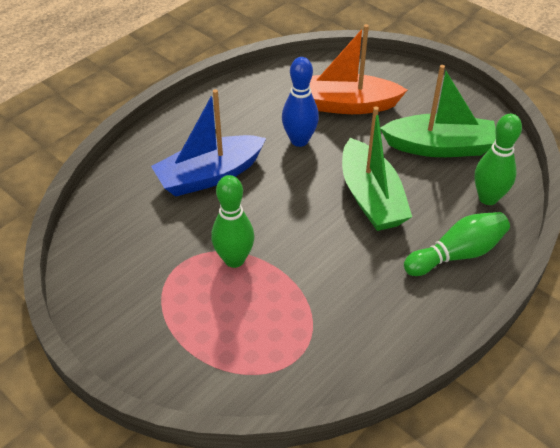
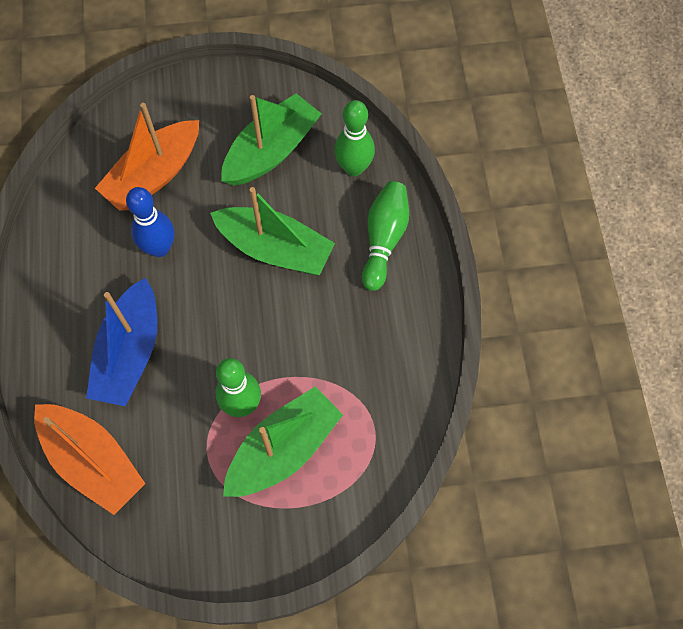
camera: 50 degrees left, 20 degrees up
none -> orange boat [34,404,145,515]
none -> green boat [223,386,343,497]

